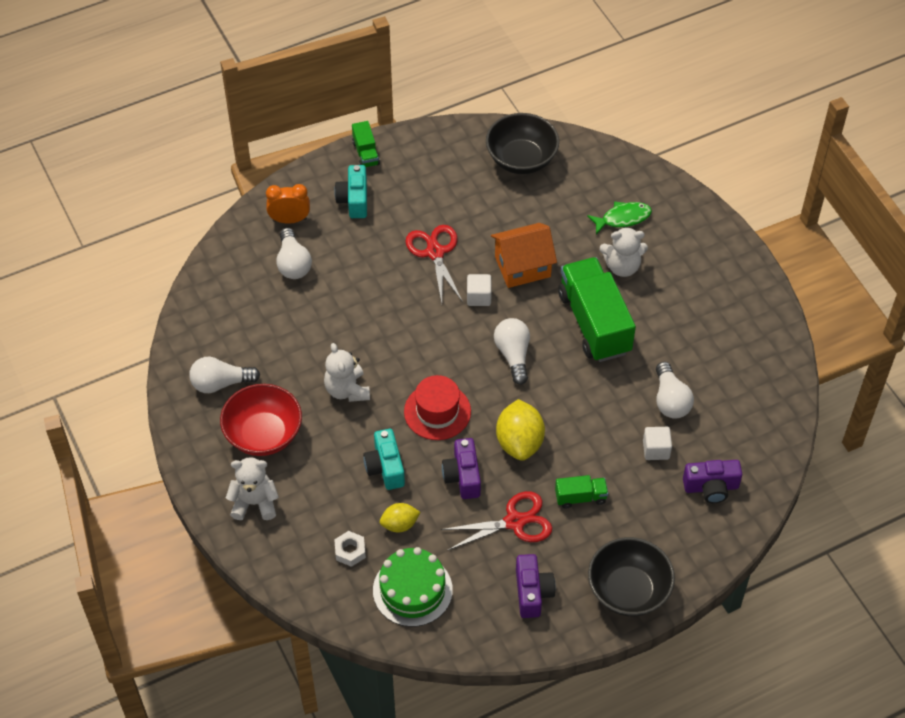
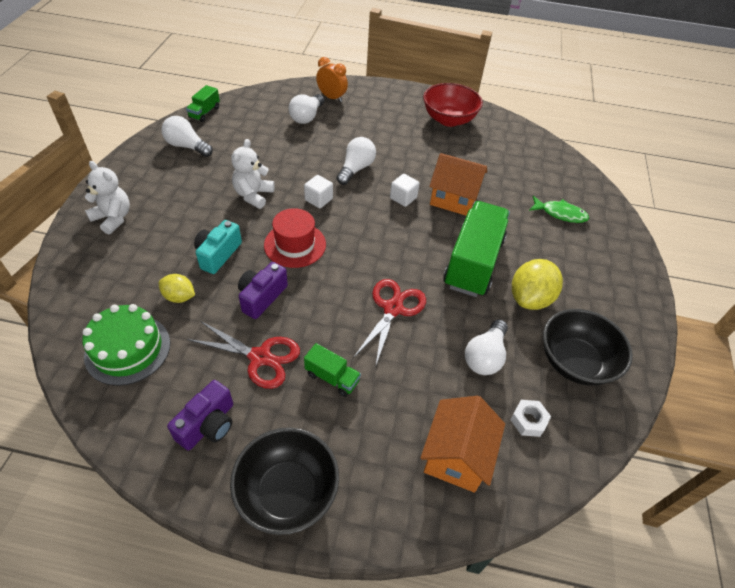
camera: 35 degrees right, 5 degrees down
red bowl [220,384,302,456] -> red bowl moved to [423,83,483,127]
turquoise camera [334,165,367,218] -> none
white nut [334,531,366,567] -> white nut moved to [510,400,551,437]
green truck [352,121,380,167] -> green truck moved to [186,85,220,122]
red scissors [406,225,463,303] -> red scissors moved to [353,279,426,368]
black bowl [486,113,559,174] -> black bowl moved to [543,309,633,386]
white light bulb [494,318,530,385] -> white light bulb moved to [336,137,376,185]
yellow lemon [496,399,545,461] -> yellow lemon moved to [512,259,563,310]
white teddy bear [600,227,648,277] -> none
white cube [643,427,672,460] -> white cube moved to [304,175,333,208]
purple camera [683,460,742,503] -> orange house [421,396,505,493]

